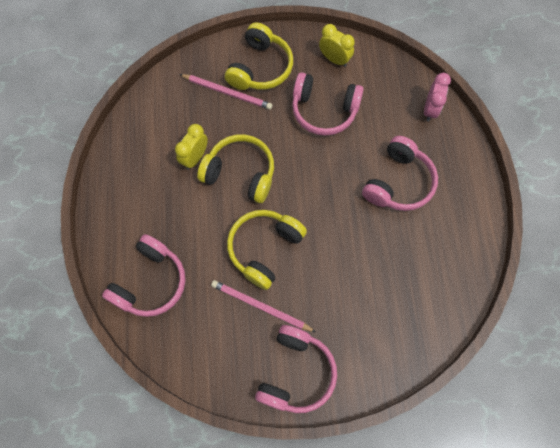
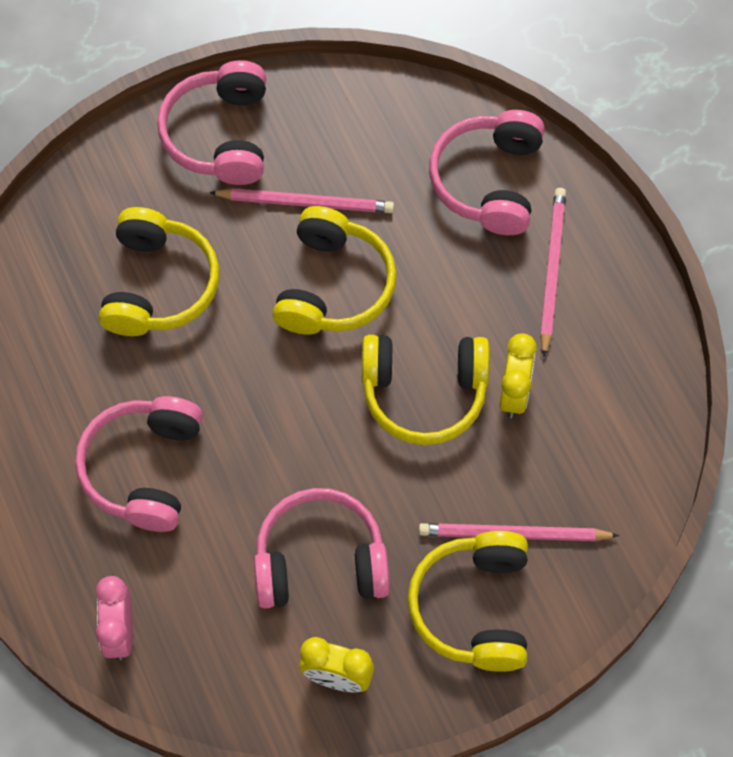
camera: 160 degrees right, 5 degrees down
none -> yellow headphones [99,207,219,336]
none -> pink pencil [540,188,566,357]

